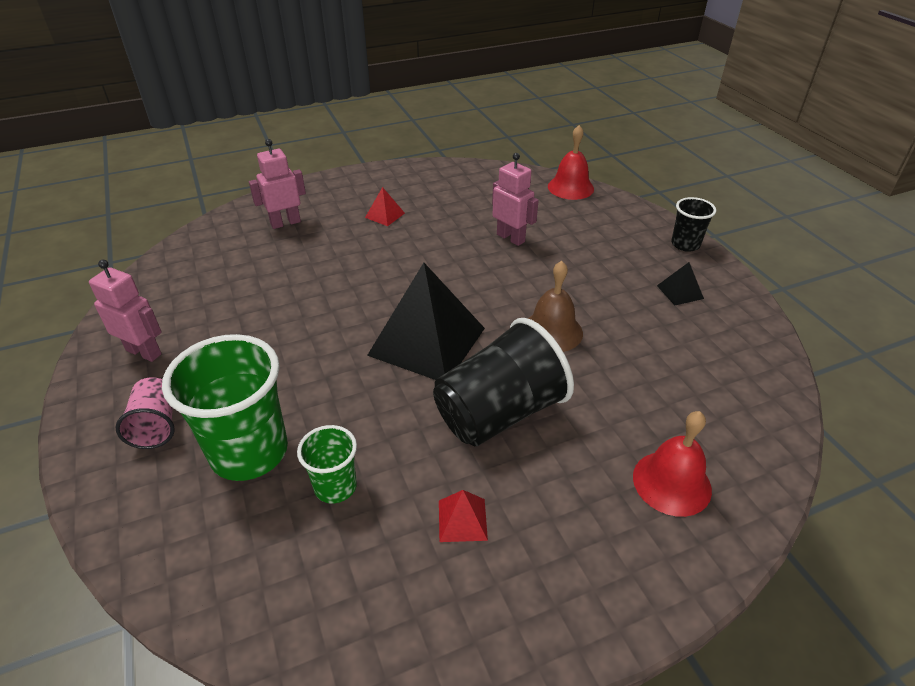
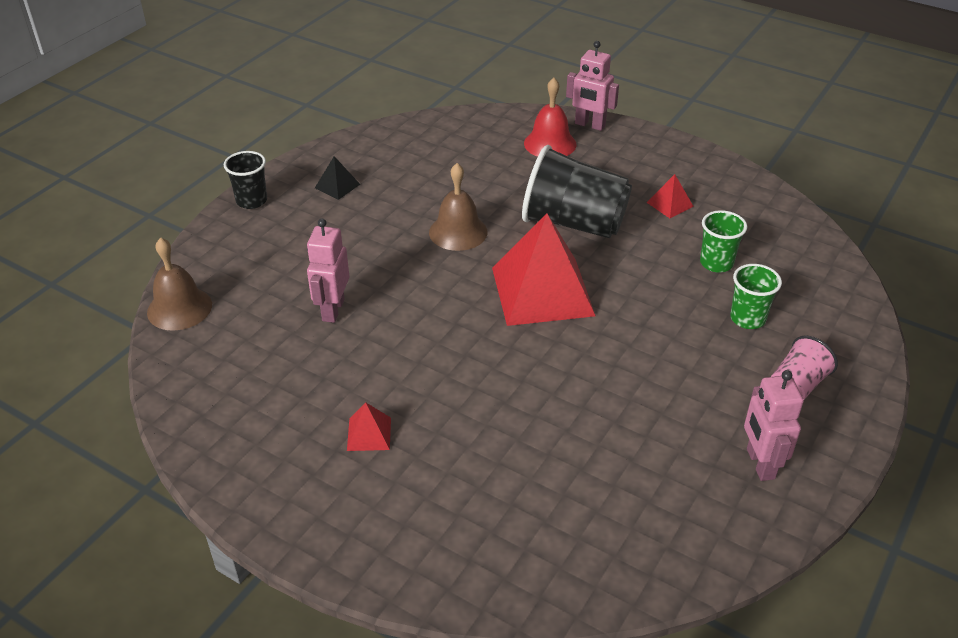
camera: 125 degrees left, 0 degrees up
green cup [162,334,288,481] -> green cup [730,264,782,329], size x0.53
pink robot [249,139,306,229] -> pink robot moved to [566,41,619,131]
black pyramid [367,263,485,380] -> red pyramid [492,213,596,326]
red bell [548,125,594,200] -> brown bell [147,237,212,331]

